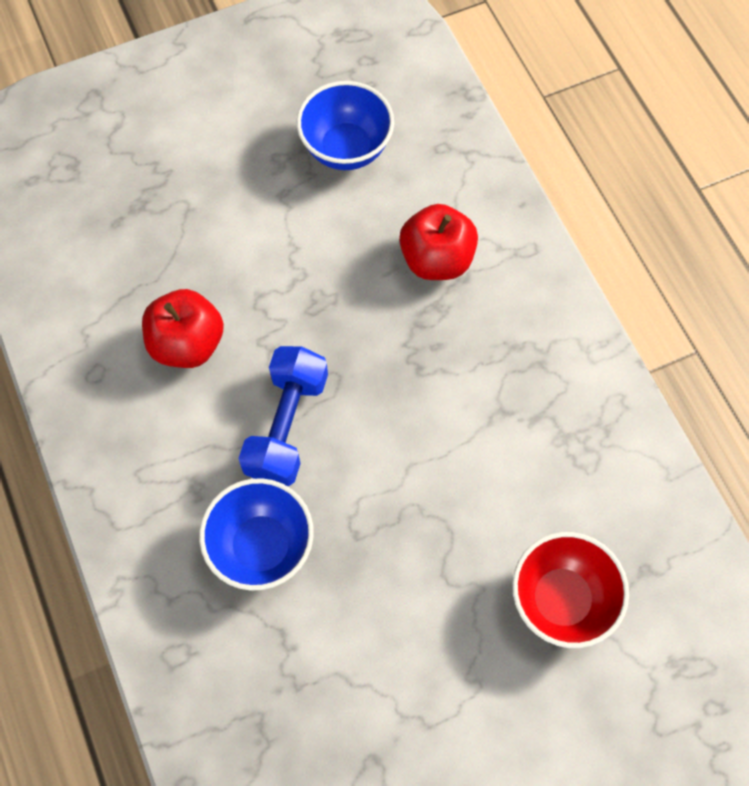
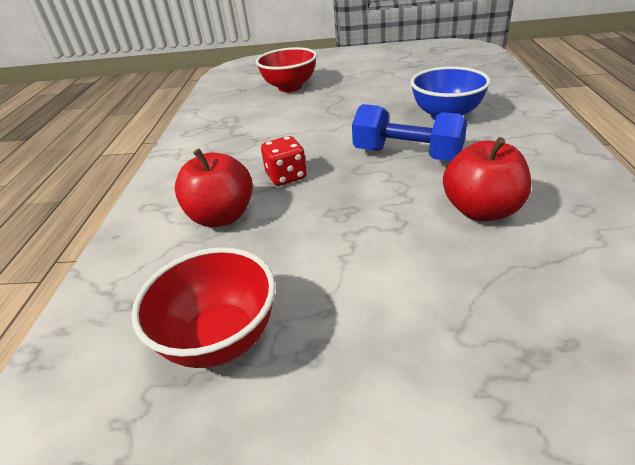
camera: 150 degrees left, 30 degrees down
blue dumbbell [238,346,328,486] -> blue dumbbell turned 75 degrees clockwise [352,104,467,161]
blue bowl [297,81,394,170] -> red bowl [131,247,276,368]
none -> red dice [261,136,307,186]

